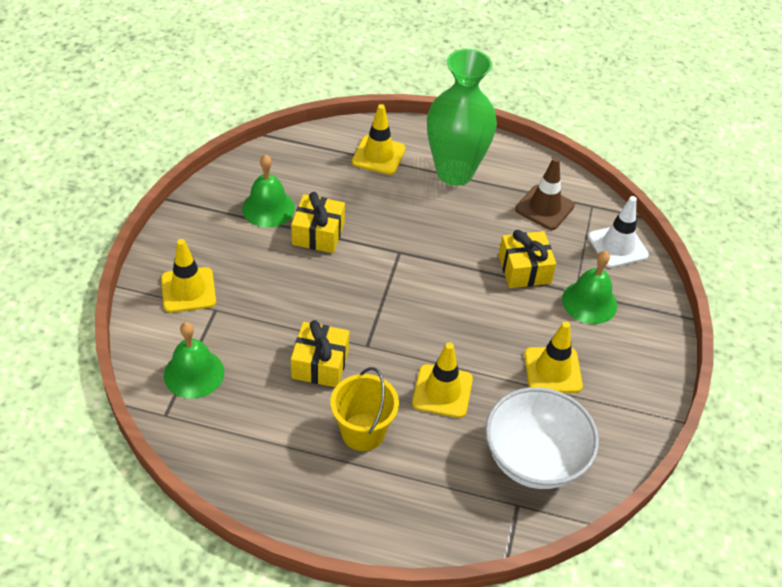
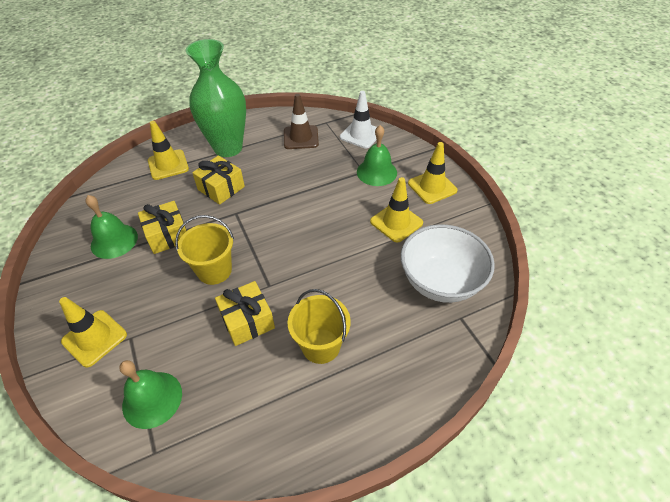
camera: 35 degrees left, 0 degrees up
yellow traffic cone [412,342,473,418] -> yellow traffic cone moved to [408,142,458,204]
yellow gift [499,230,556,288] -> yellow gift moved to [192,155,245,205]
none -> yellow bucket [175,215,234,285]

